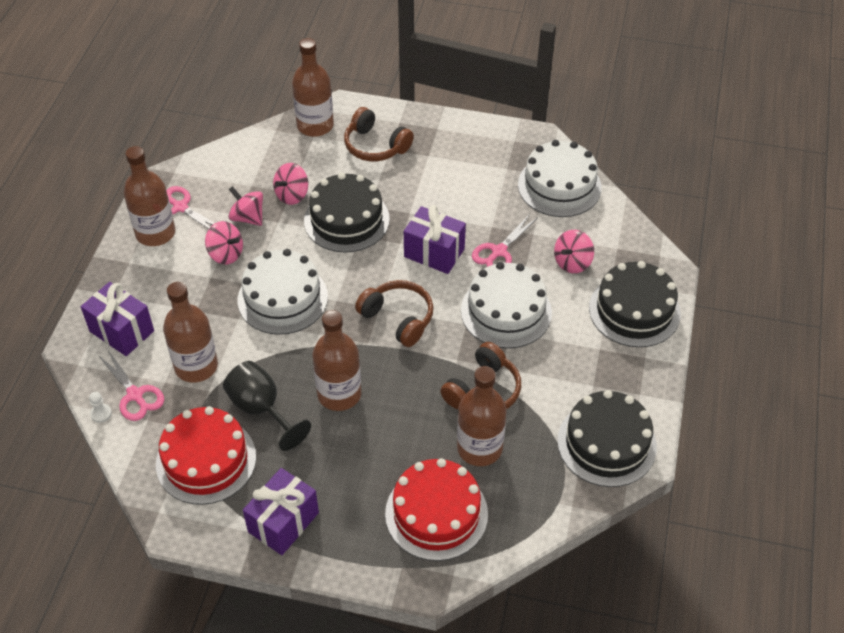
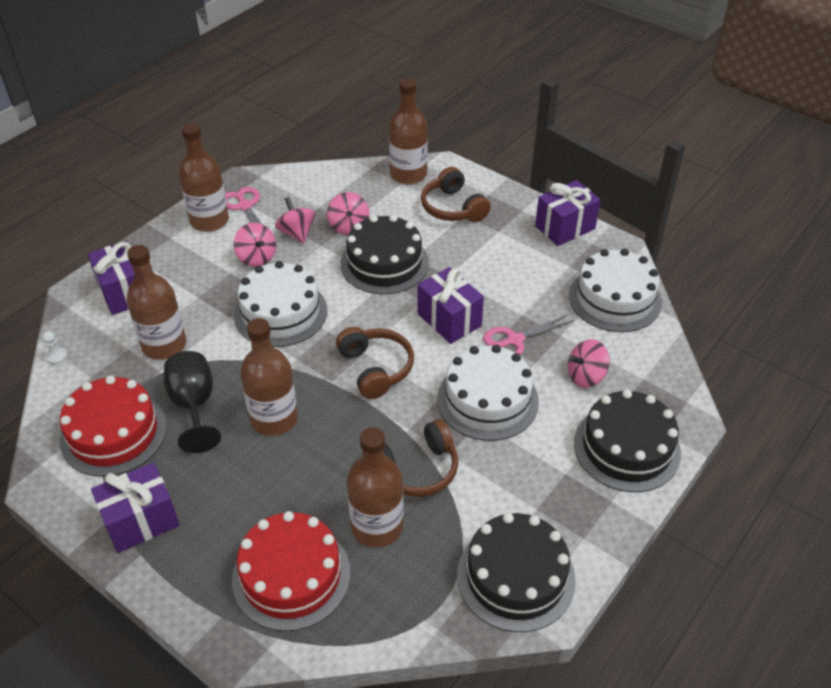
camera: 25 degrees right, 5 degrees down
pink scissors [98,350,164,421] -> none
pink spinning top [273,163,308,205] -> pink spinning top turned 75 degrees counterclockwise [327,192,369,235]
none -> purple gift [535,180,601,246]

